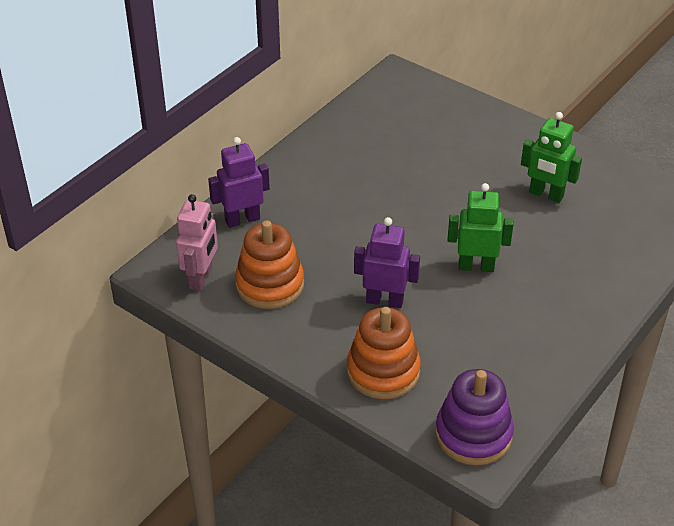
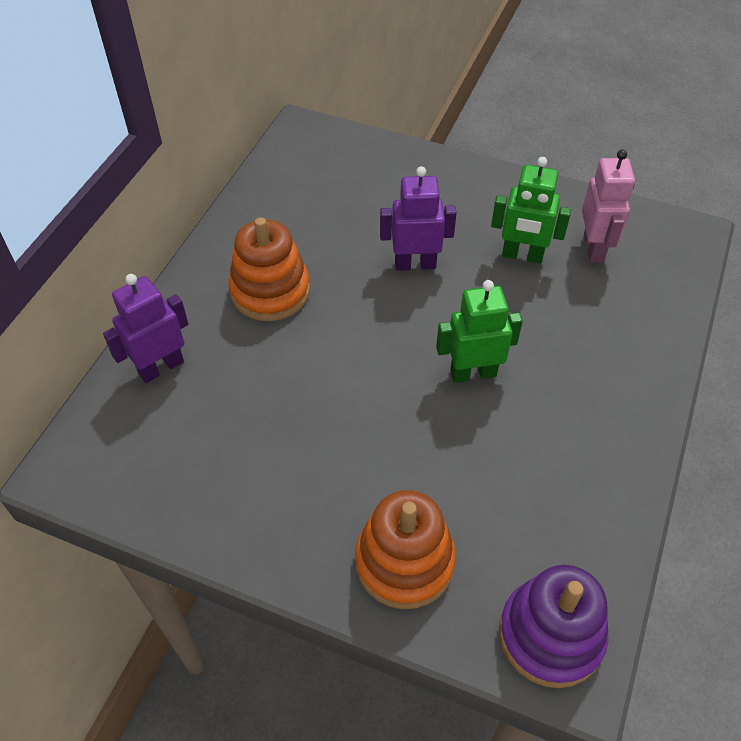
camera: 15 degrees left, 10 degrees up
pink robot [176,194,218,291] -> pink robot moved to [582,150,635,263]
orange stacking toy [235,220,304,309] -> orange stacking toy moved to [228,217,310,321]
purple robot [354,217,420,308] -> purple robot moved to [380,166,457,271]

